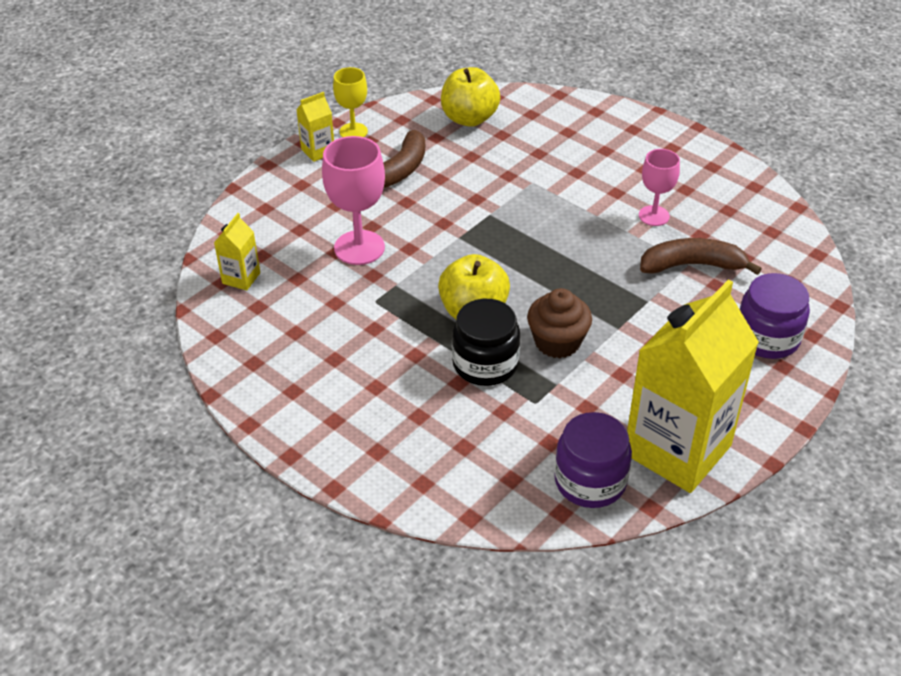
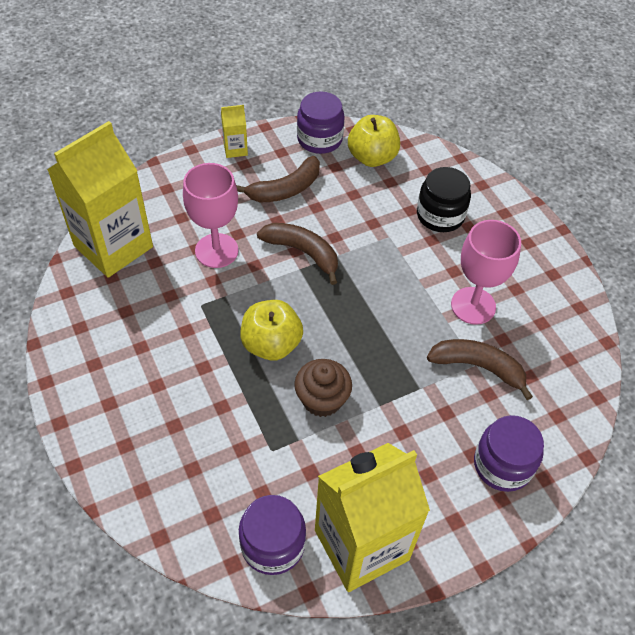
camera: 20 degrees right, 10 degrees up
yellow carton [214,213,260,291] -> yellow carton [47,121,153,278], size x2.40
yellow goblet [333,67,368,137] -> none
black jar [452,299,520,386] -> black jar moved to [417,167,471,232]
pink goblet [639,149,680,226] -> pink goblet [451,220,521,325], size x1.61
none -> brown banana [257,223,338,285]
none -> purple jar [297,91,345,154]

